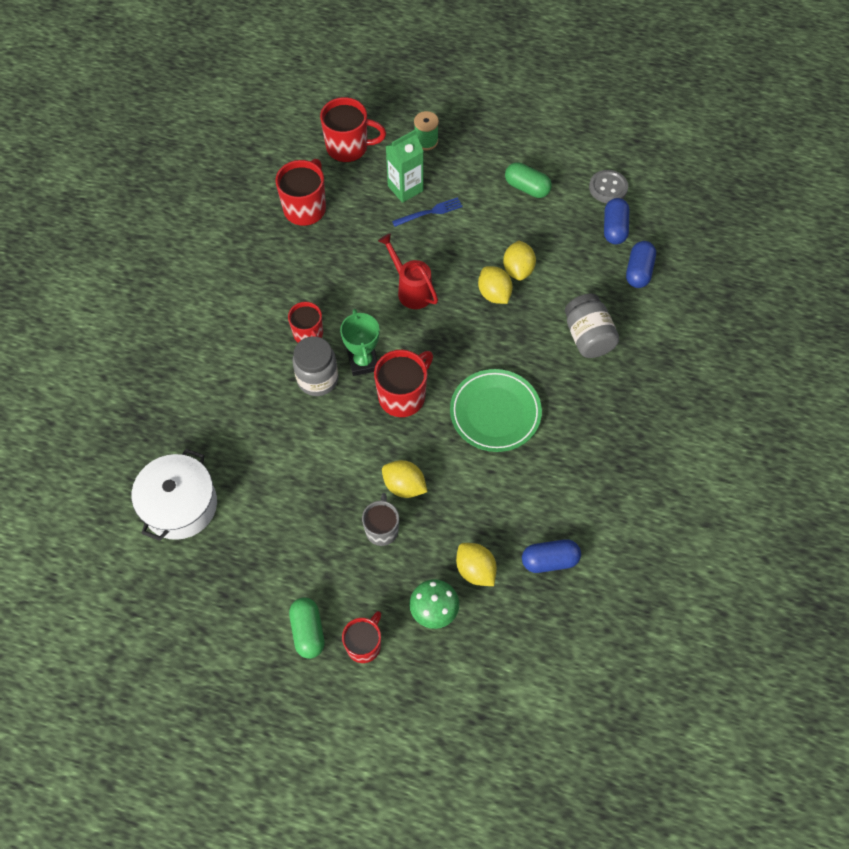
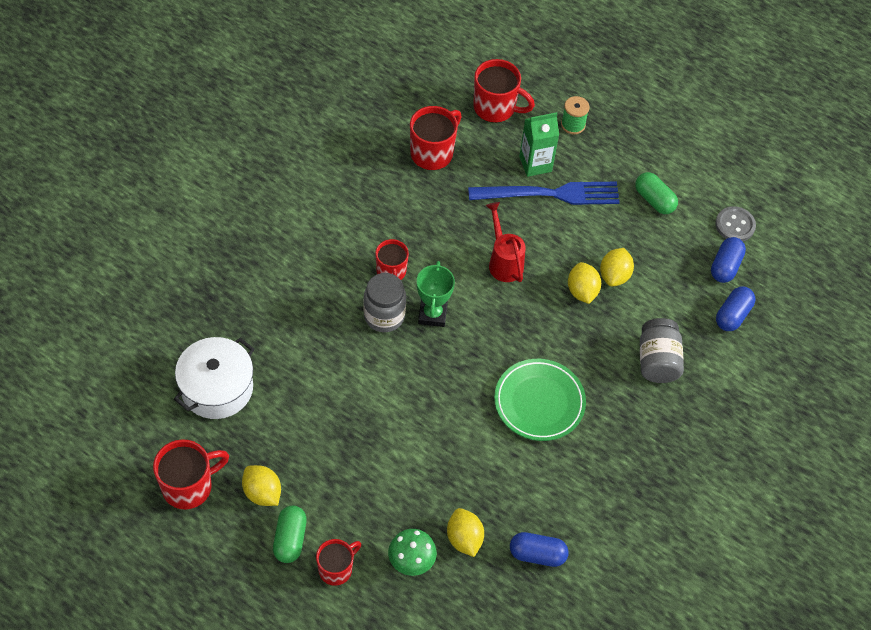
camera: 15 degrees right, 5 degrees down
grey mug [362,493,399,546] -> none
red mug [374,350,433,417] -> red mug moved to [153,439,229,509]
yellow lemon [382,460,427,498] -> yellow lemon moved to [242,465,281,506]
blue fork [392,197,463,227] -> blue fork [468,182,620,205], size x2.05

